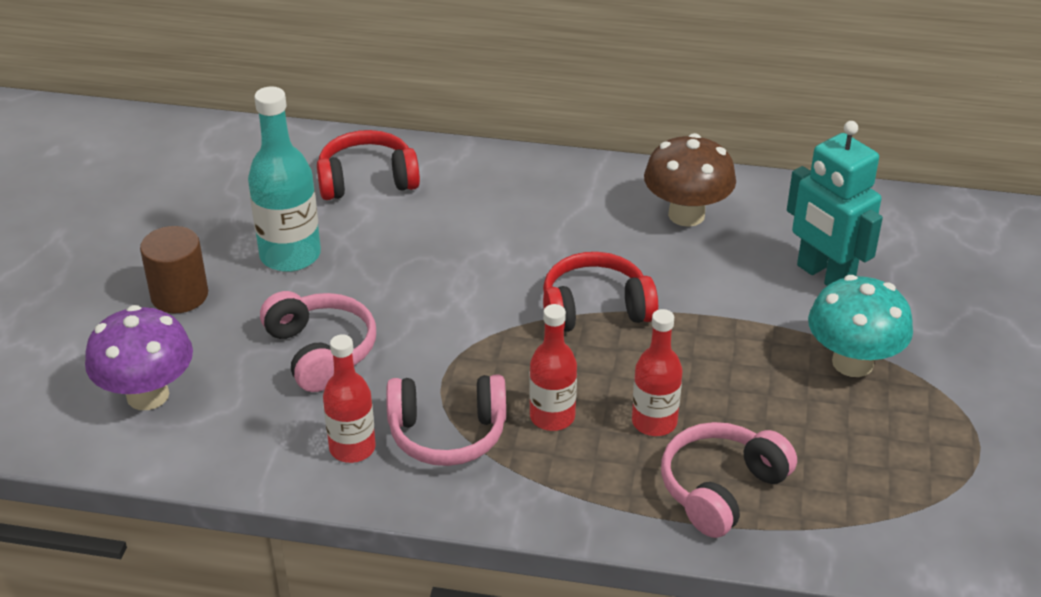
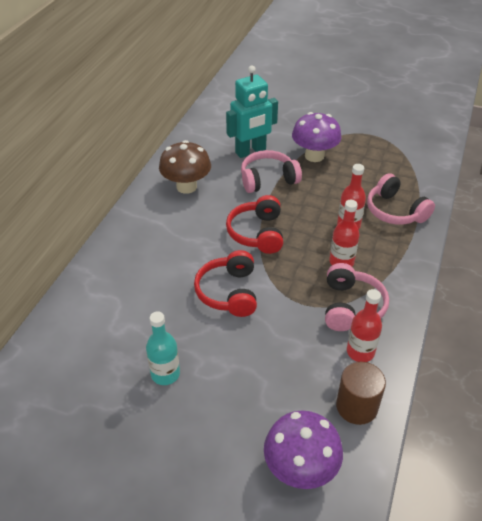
camera: 80 degrees left, 5 degrees up
brown cylinder [140,226,208,313] -> brown cylinder moved to [336,362,386,425]
turquoise bottle [248,86,321,272] -> turquoise bottle [146,311,180,385], size x0.66
pink headphones [260,291,376,392] -> pink headphones moved to [241,150,302,193]
red headphones [317,130,420,200] -> red headphones moved to [194,250,257,317]
turquoise mushroom [808,275,913,377] -> purple mushroom [292,112,341,162]

